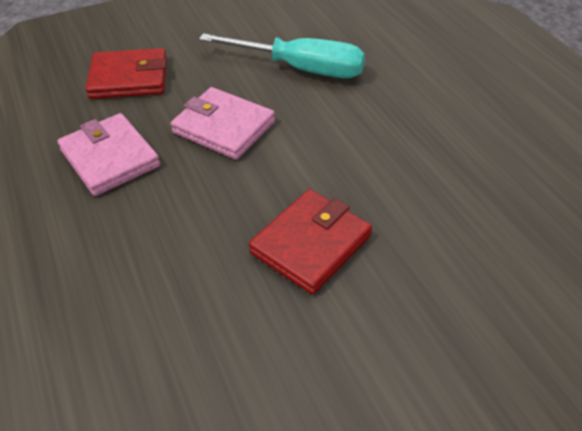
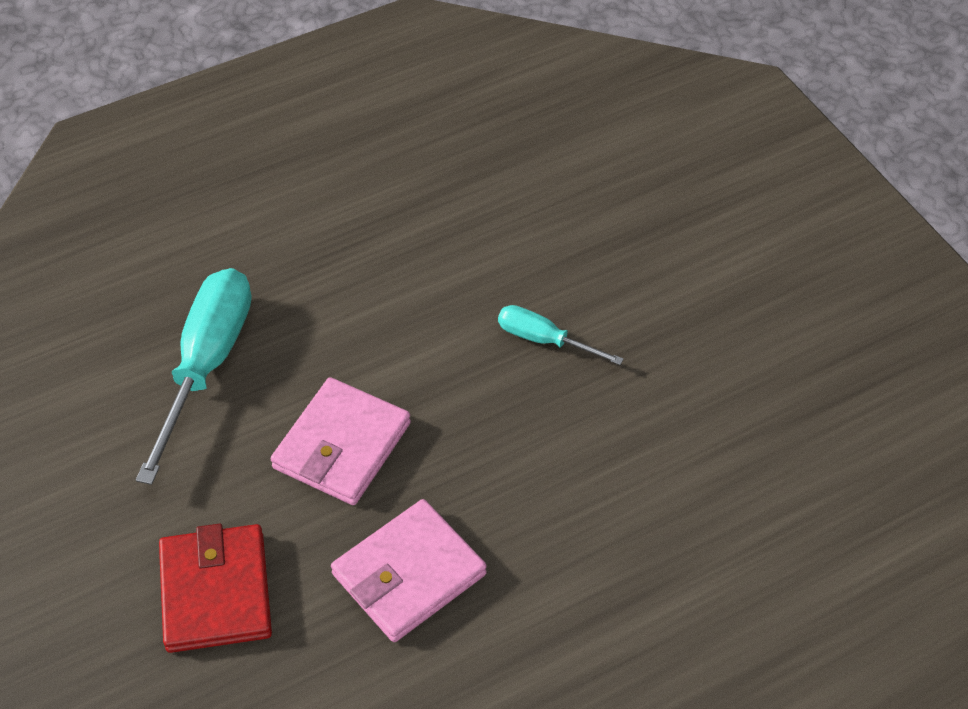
camera: 95 degrees left, 5 degrees up
red wallet [249,189,372,295] -> turquoise screwdriver [498,305,623,365]

